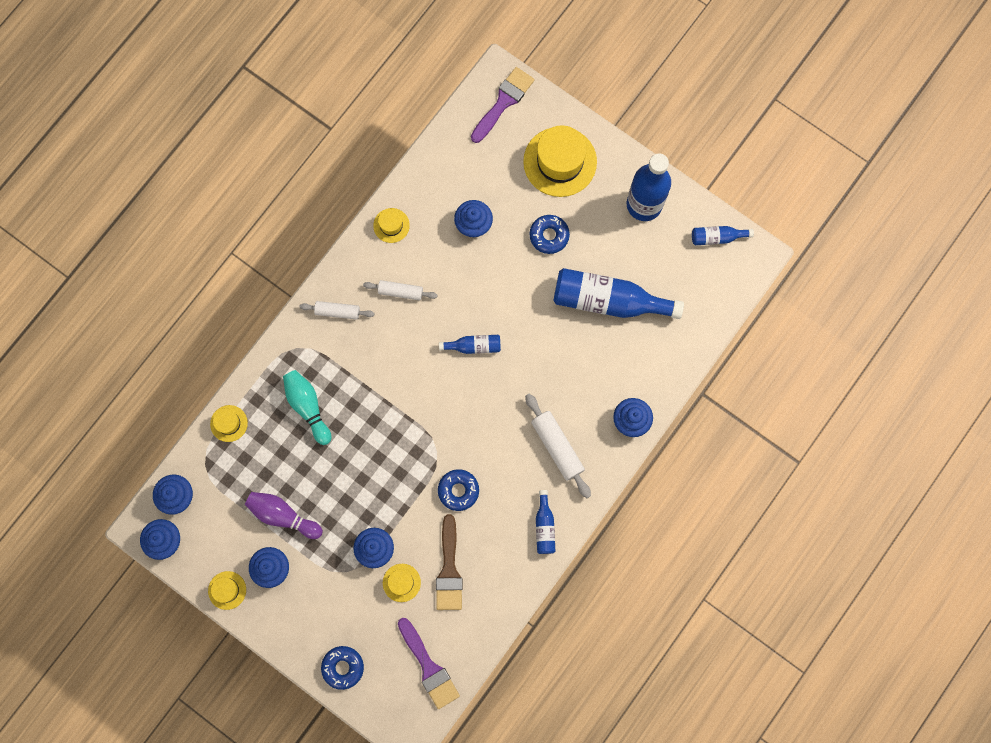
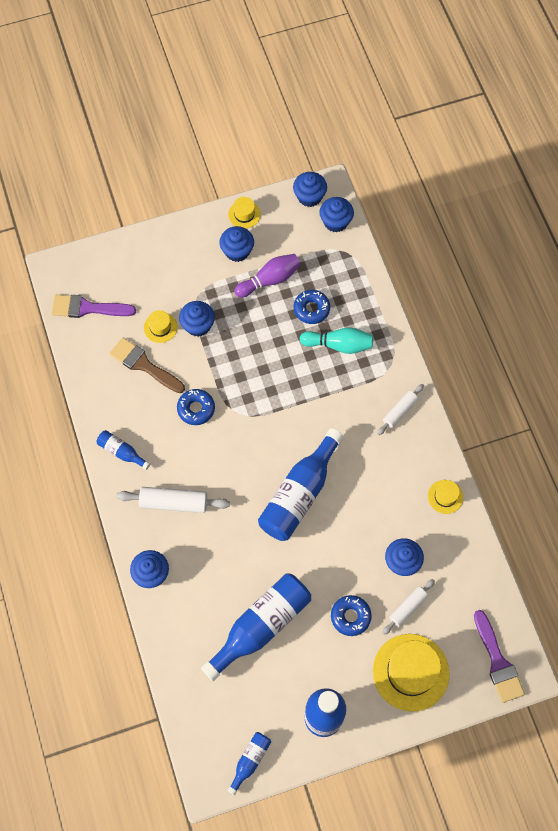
camera: 125 degrees right, 10 degrees down
yellow hat [210,405,248,442] -> none
blue donut [321,646,364,690] -> blue donut moved to [294,290,330,324]
white rolling pin [363,280,438,301] -> white rolling pin moved to [382,579,435,635]
blue bottle [439,335,501,354] -> blue bottle [258,428,344,541], size x2.09

